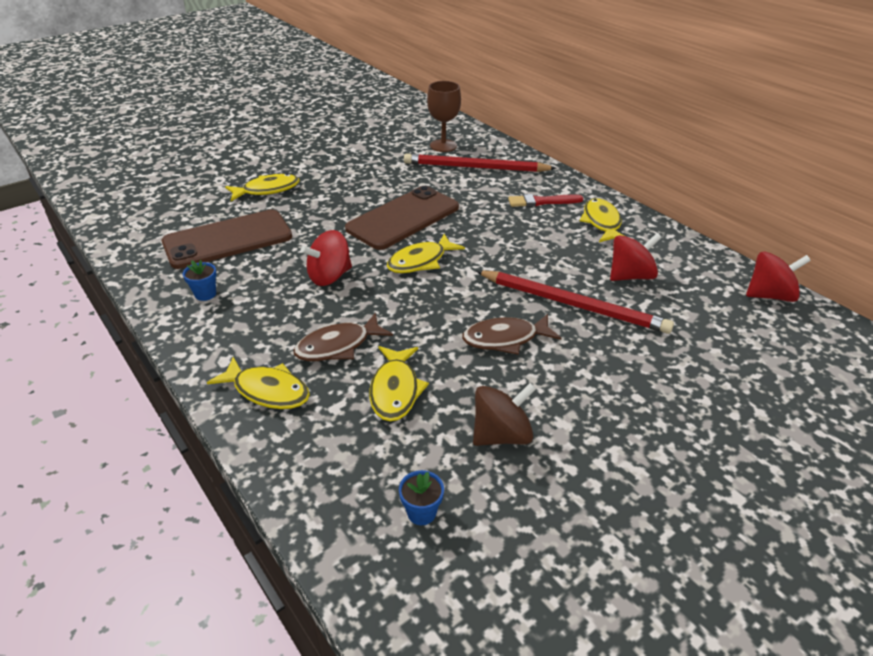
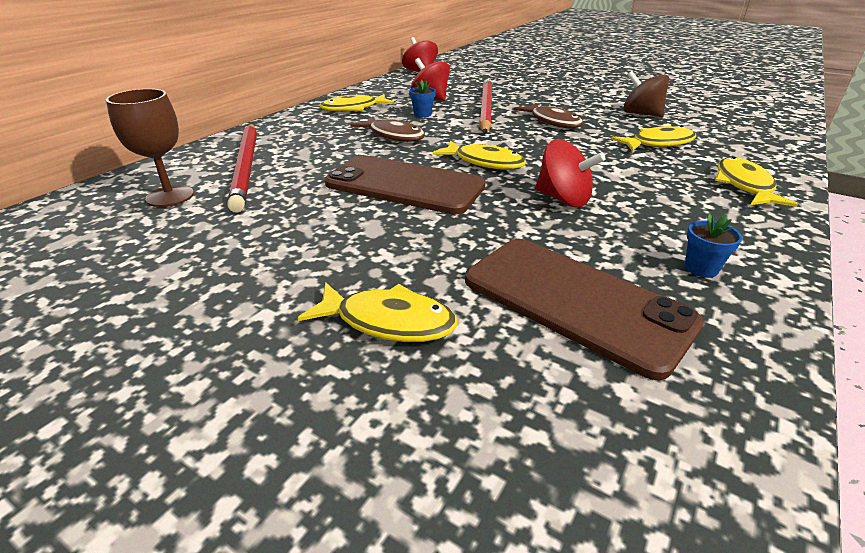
camera: 110 degrees left, 5 degrees down
yellow fish [225,174,299,201] -> yellow fish turned 150 degrees clockwise [298,282,458,342]
brown fish [293,313,393,361] -> brown fish moved to [350,116,425,142]
blue flower pot [399,470,444,525] -> blue flower pot moved to [409,80,436,117]
red brush [508,194,583,207] -> none

